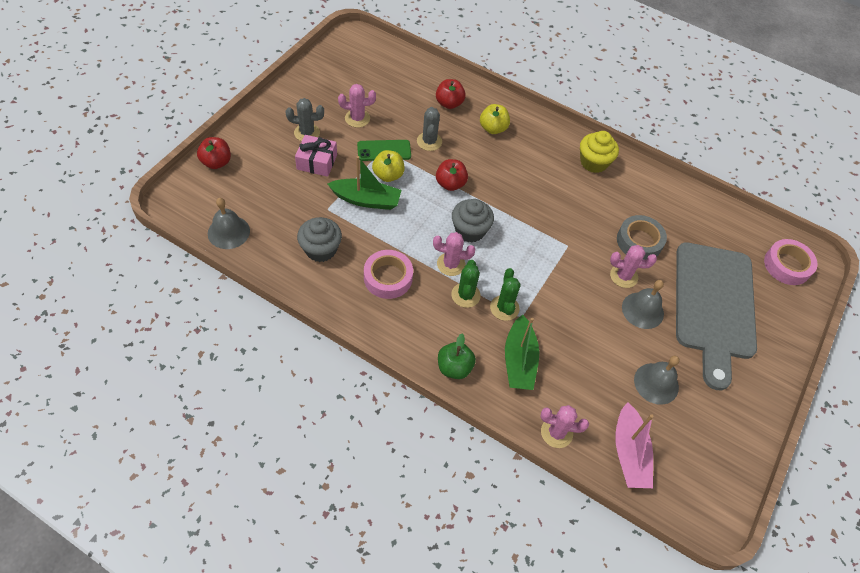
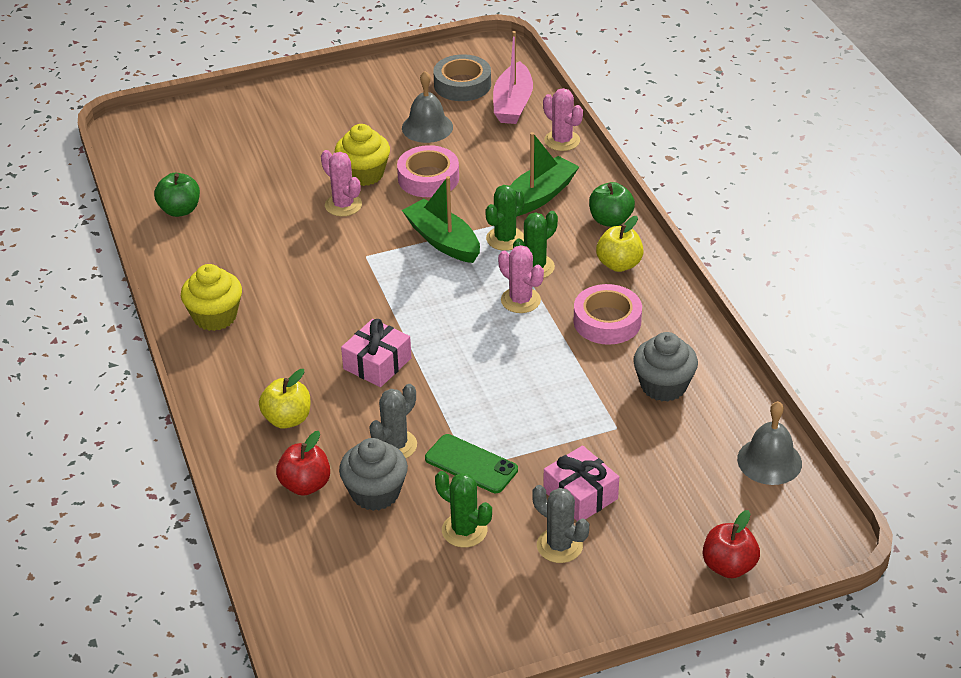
camera: 135 degrees left, 15 degrees down
green boat [327,156,402,210] -> green boat moved to [402,176,480,263]
pink cactus [338,84,376,128] -> green cactus [435,471,492,547]
yellow apple [372,150,405,182] -> yellow apple moved to [596,216,644,272]
red apple [436,159,468,191] -> none
grey cupcake [452,199,494,242] -> grey cupcake moved to [339,438,408,511]
pink boat [615,402,654,488] -> pink boat turned 150 degrees clockwise [493,31,533,124]
grey tape [617,215,667,260] -> grey tape moved to [433,54,491,101]
grey bell [622,280,664,329] -> yellow cupcake [335,124,390,186]
grey cutting board [676,242,757,390] -> none
pink tape [764,239,818,285] -> pink tape moved to [397,145,459,197]
none -> green apple [154,173,200,217]
none -> pink gift [341,319,411,387]

